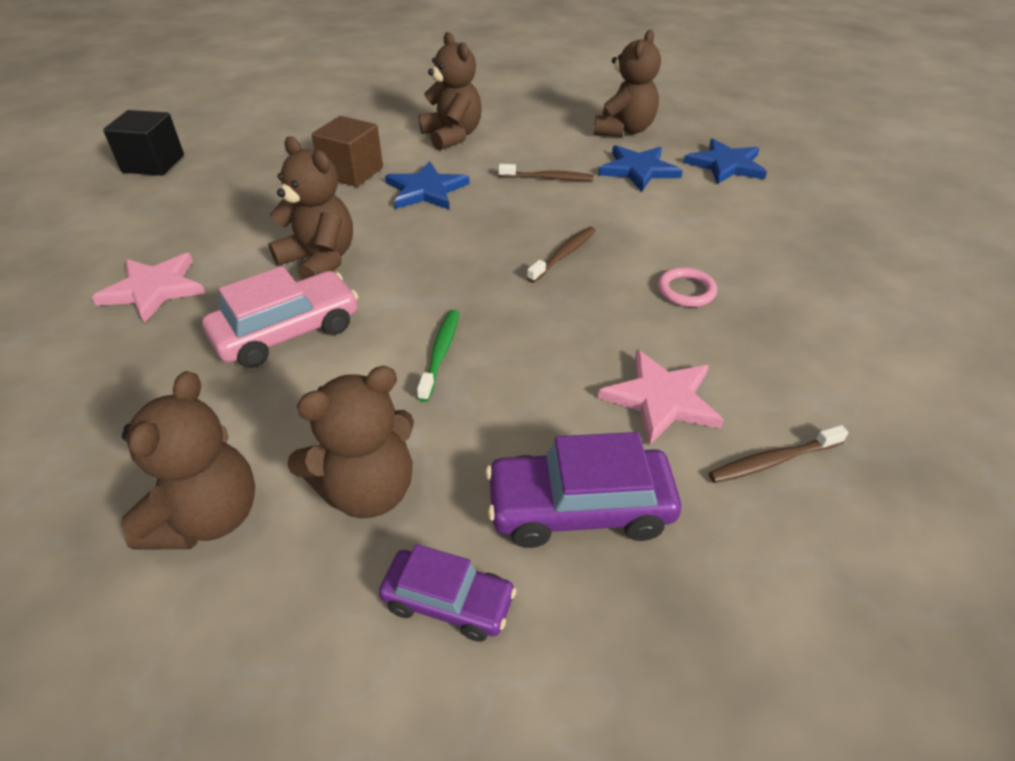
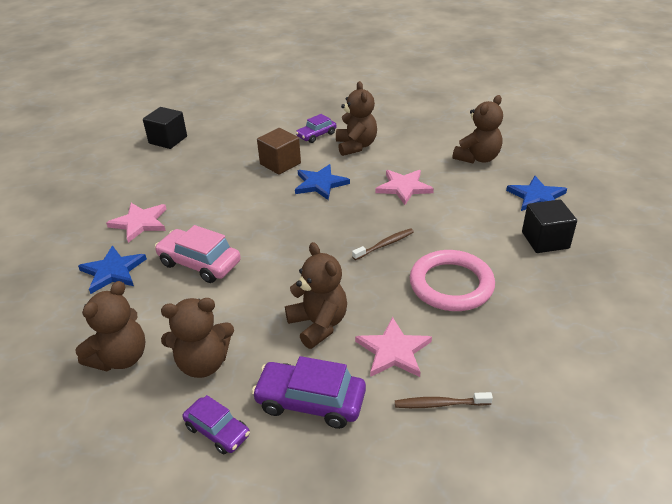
camera: 20 degrees right, 5 degrees down
pink car [202,266,358,368] -> pink car turned 135 degrees counterclockwise [155,225,241,283]
brown teddy bear [269,137,353,280] -> brown teddy bear moved to [285,242,347,349]
green toothbrush [417,310,459,402] -> none
brown toothbrush [498,164,594,181] -> pink star [375,170,434,205]
blue star [598,145,683,191] -> blue star moved to [78,246,147,294]
pink ring [658,267,717,307] -> pink ring [410,250,495,311], size x2.13
none -> purple car [296,114,337,143]
none -> black cube [522,199,577,253]

